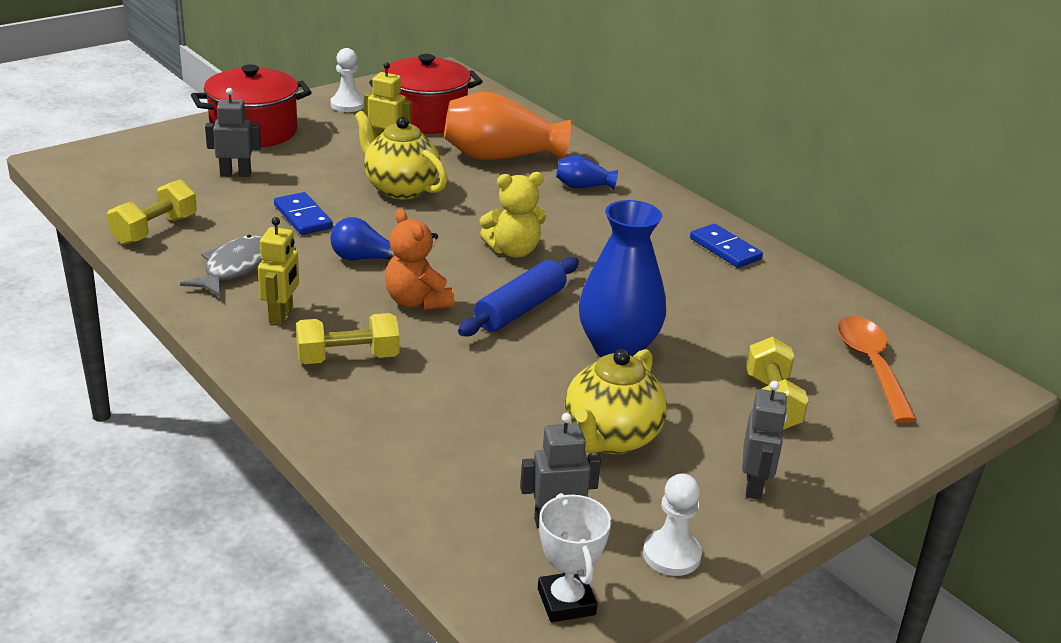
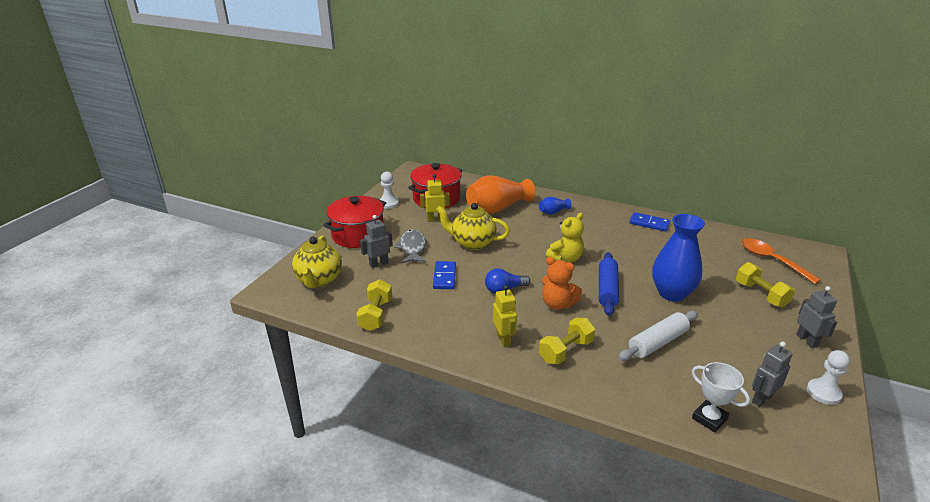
camera: 25 degrees left, 0 degrees up
grey fish [180,235,262,297] -> grey fish moved to [394,229,426,263]
blue domino [274,192,333,235] -> blue domino turned 60 degrees clockwise [433,261,456,289]
white trophy [538,493,611,622] -> white trophy moved to [692,362,750,433]
yellow teapot [565,349,667,454] -> yellow teapot moved to [292,236,342,288]
none -> white rolling pin [618,311,698,361]

